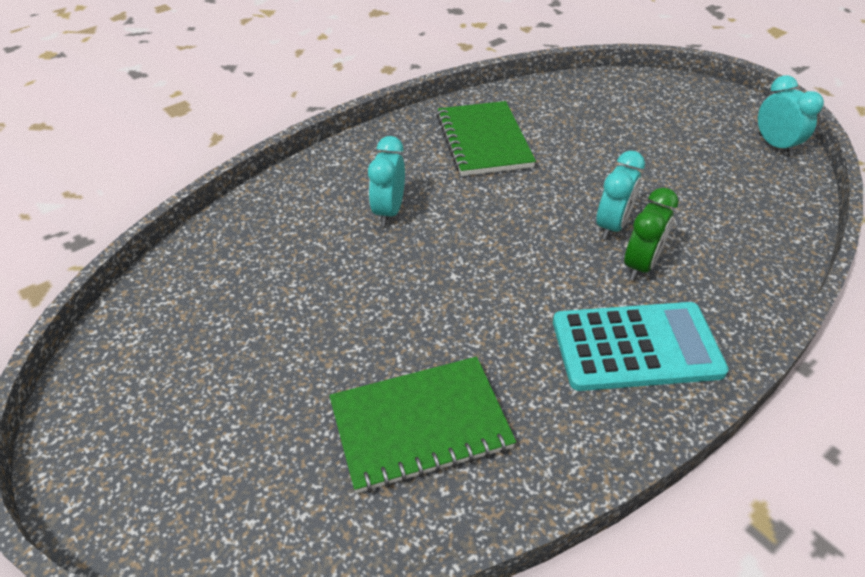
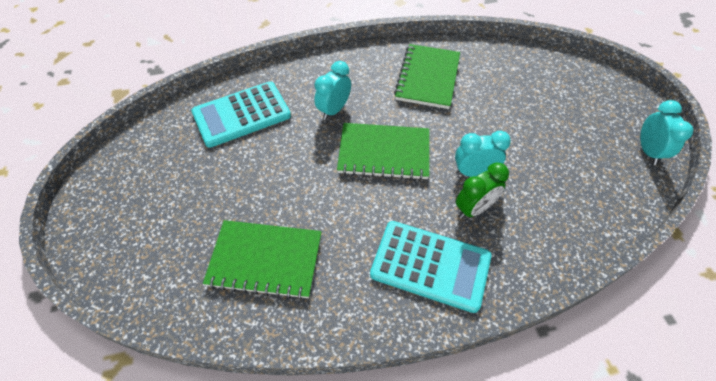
camera: 25 degrees right, 10 degrees up
turquoise clock [596,151,645,240] -> turquoise clock turned 150 degrees counterclockwise [455,131,511,177]
none -> turquoise calculator [191,81,291,148]
none -> green notebook [337,123,429,180]

